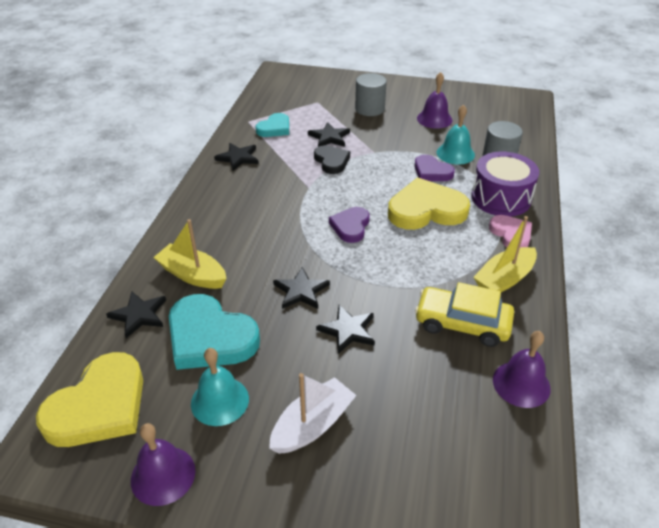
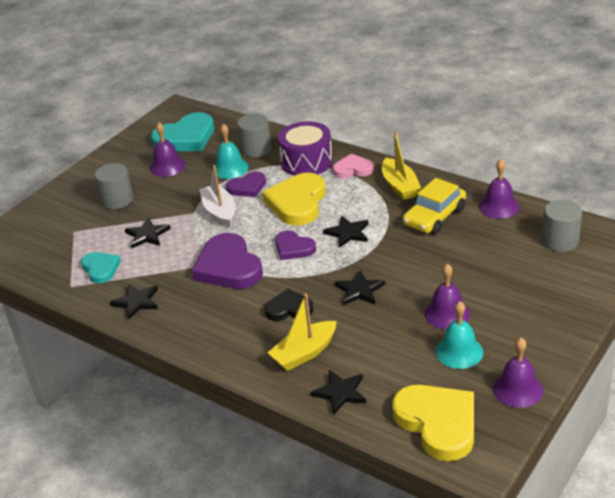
camera: 65 degrees left, 5 degrees down
turquoise heart [169,294,260,370] -> turquoise heart moved to [151,112,214,151]
white boat [269,373,357,454] -> white boat moved to [199,165,235,228]
black heart [314,145,350,174] -> black heart moved to [264,289,313,321]
black star [316,305,375,354] -> black star moved to [323,216,369,248]
none -> purple heart [192,233,263,289]
none -> purple bell [425,264,470,329]
none -> grey cylinder [542,200,582,252]

